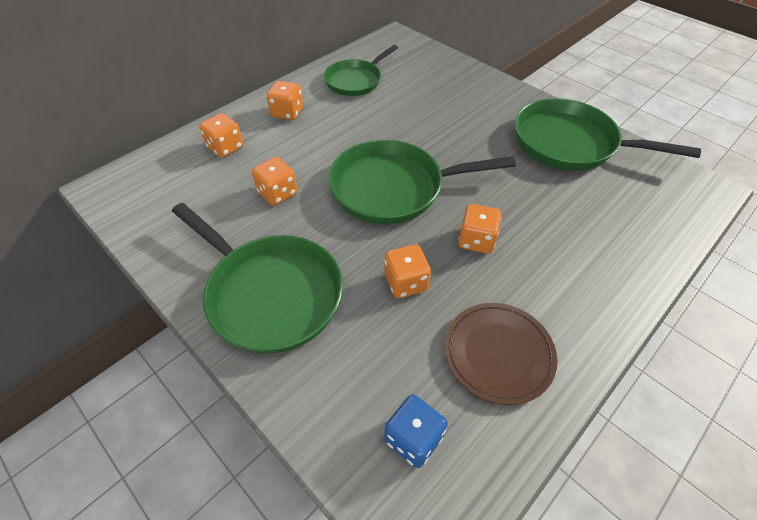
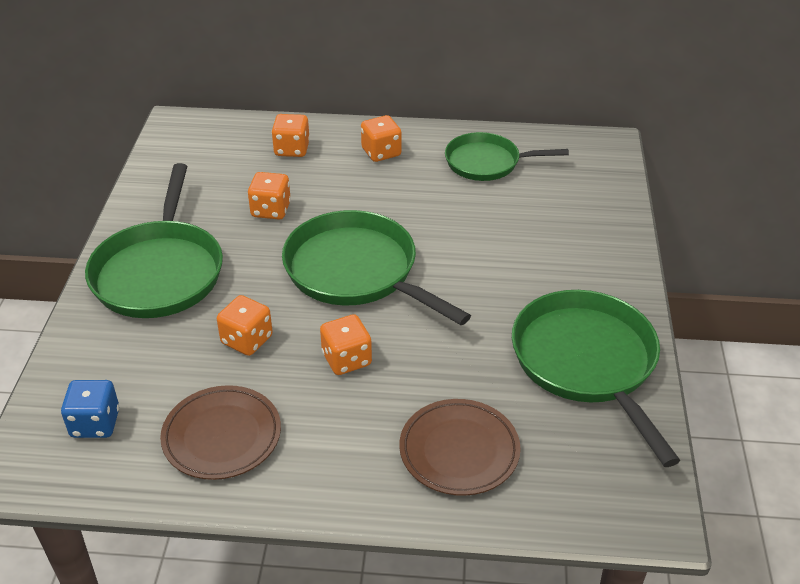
camera: 50 degrees right, 10 degrees down
none -> brown plate [399,399,521,496]

